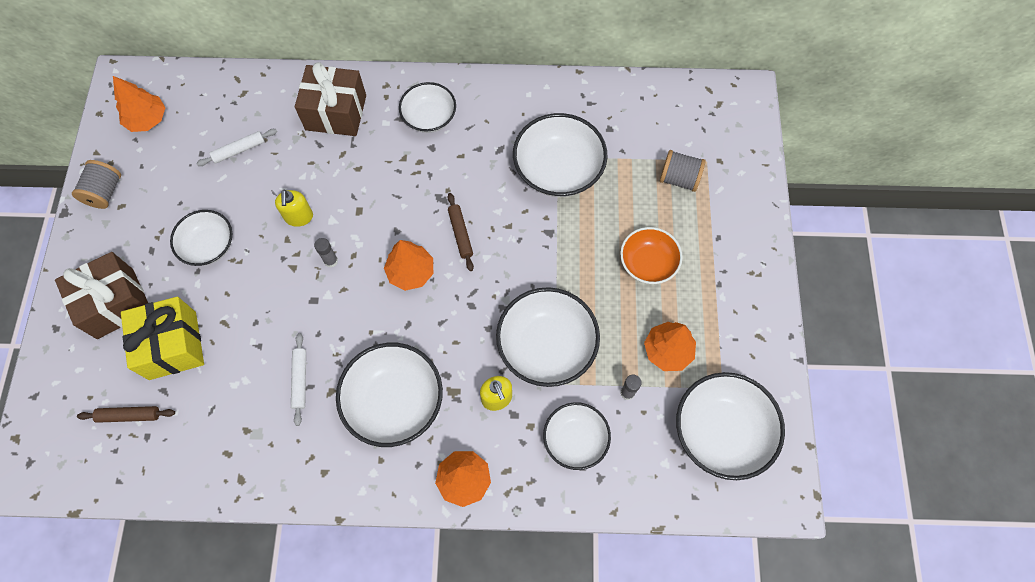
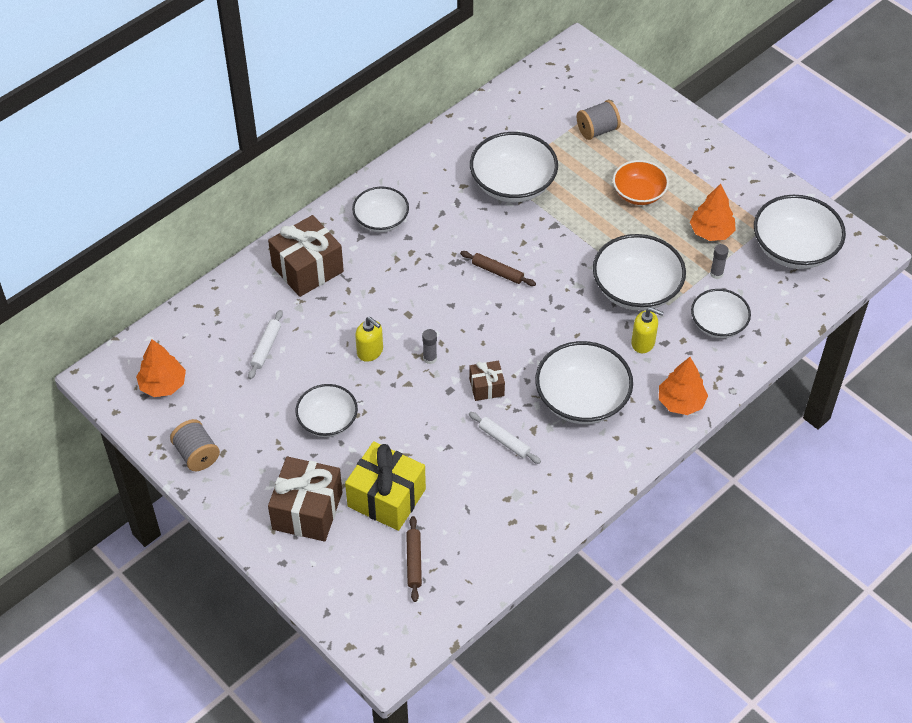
camera: 45 degrees left, 15 degrees down
brown rolling pin [77,406,175,423] -> brown rolling pin turned 45 degrees counterclockwise [406,516,422,602]
orange tree [384,240,433,291] -> none
none -> brown gift [469,361,505,401]

